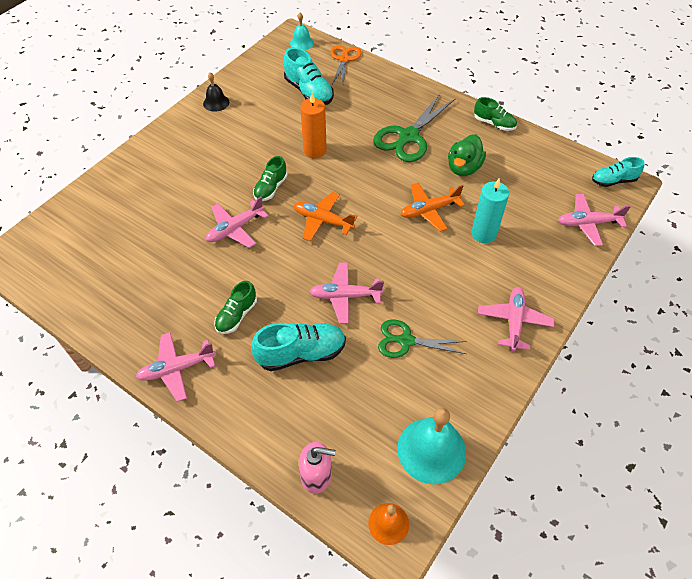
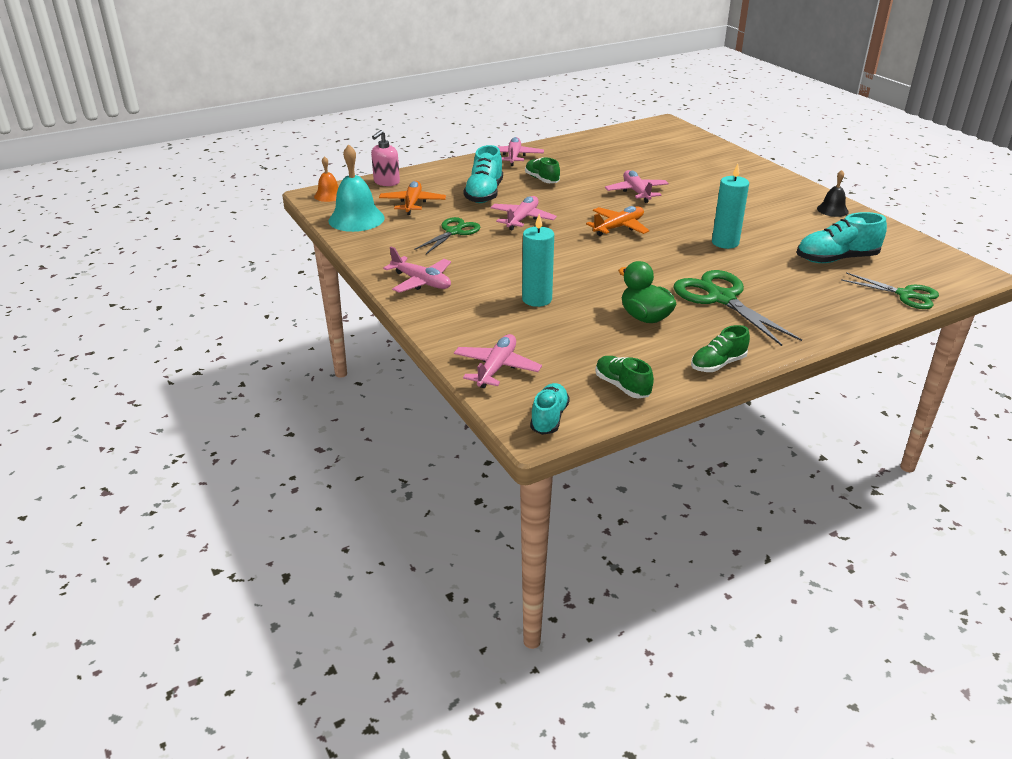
camera: 115 degrees right, 20 degrees down
green shoe [253,156,288,201] -> green shoe moved to [596,356,654,398]
turquoise bell [290,13,314,50] -> none
orange candle [300,93,327,158] -> turquoise candle [712,164,749,249]
orange scissors [330,45,362,84] -> green scissors [841,272,939,309]
orange plane [400,182,465,232] -> orange plane moved to [379,181,446,215]

